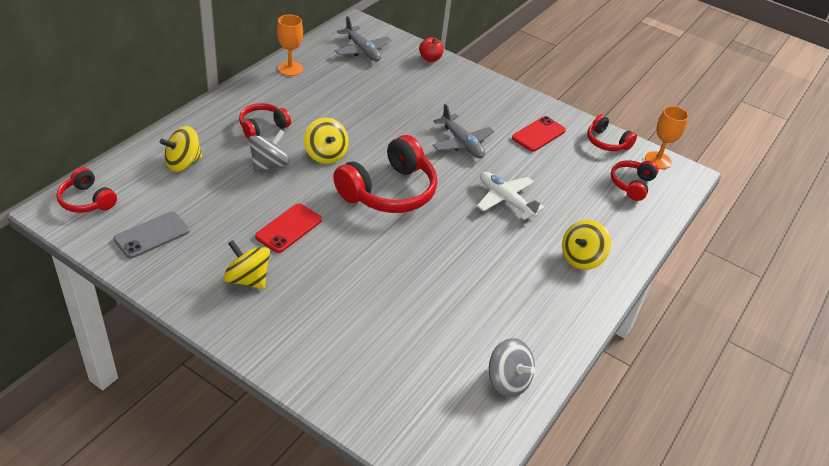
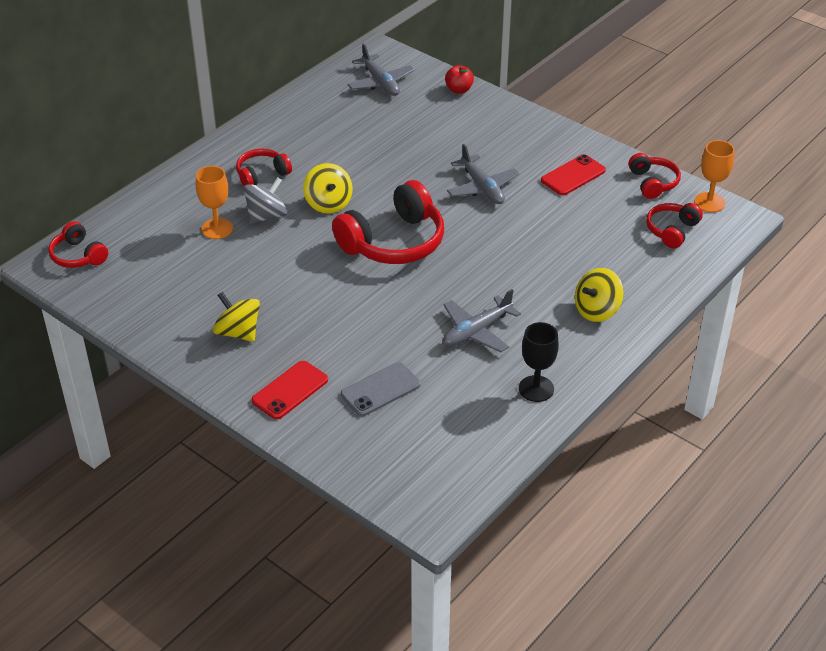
camera: 10 degrees right, 0 degrees up
grey phone [114,211,190,258] -> grey phone moved to [341,362,420,416]
yellow spinning top [160,126,202,172] -> none
red phone [255,204,322,253] -> red phone moved to [252,361,328,419]
orange goblet [277,15,303,76] -> orange goblet moved to [196,166,233,239]
white plane [477,172,545,220] -> none
grey spinning top [489,338,536,397] -> none
red headphones [587,114,637,151] -> red headphones turned 150 degrees counterclockwise [628,153,681,199]
none -> grey plane [443,289,521,352]
none -> black goblet [519,322,559,402]

